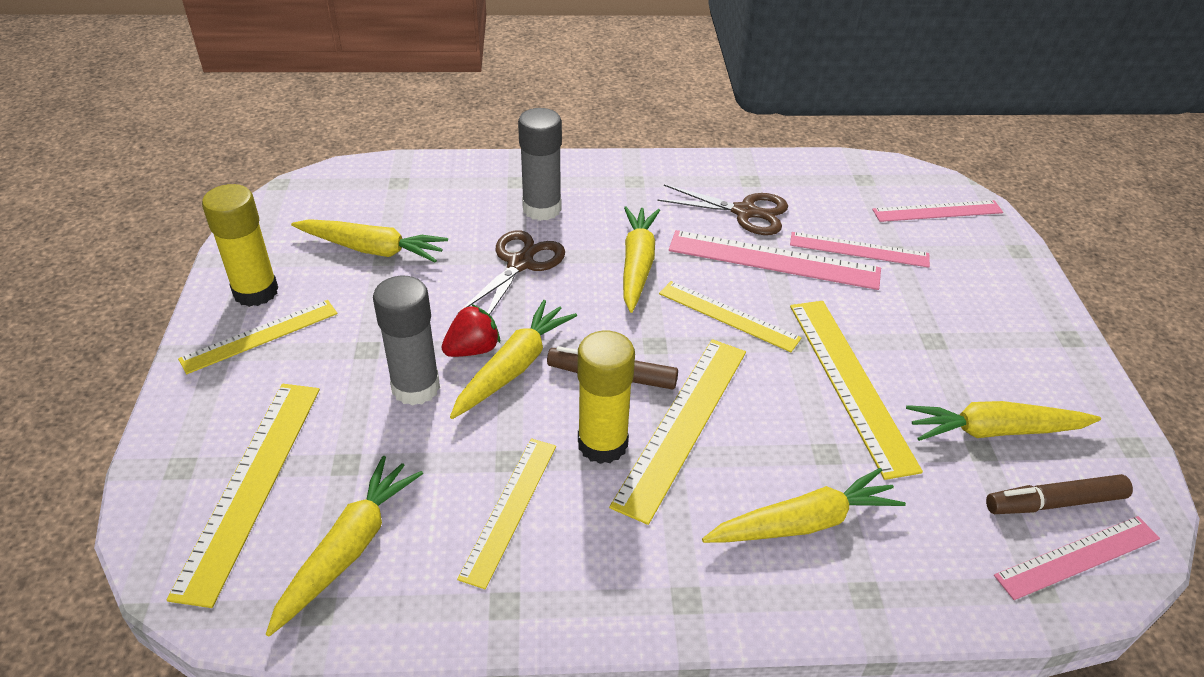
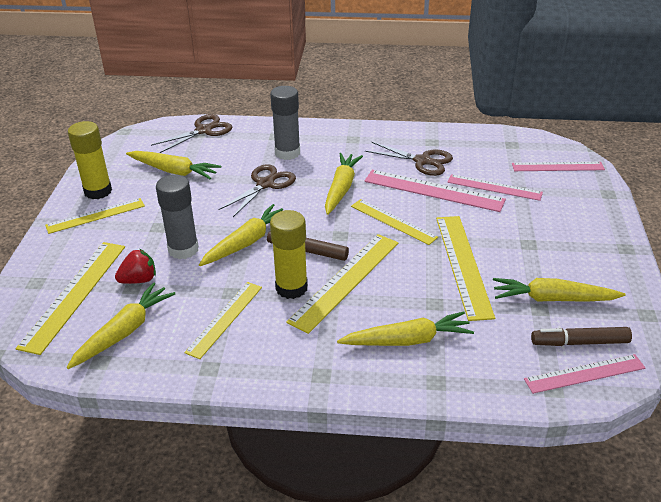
camera: 10 degrees right, 5 degrees down
red strawberry [441,304,500,357] -> red strawberry moved to [115,249,156,284]
none -> brown scissors [151,114,232,153]

